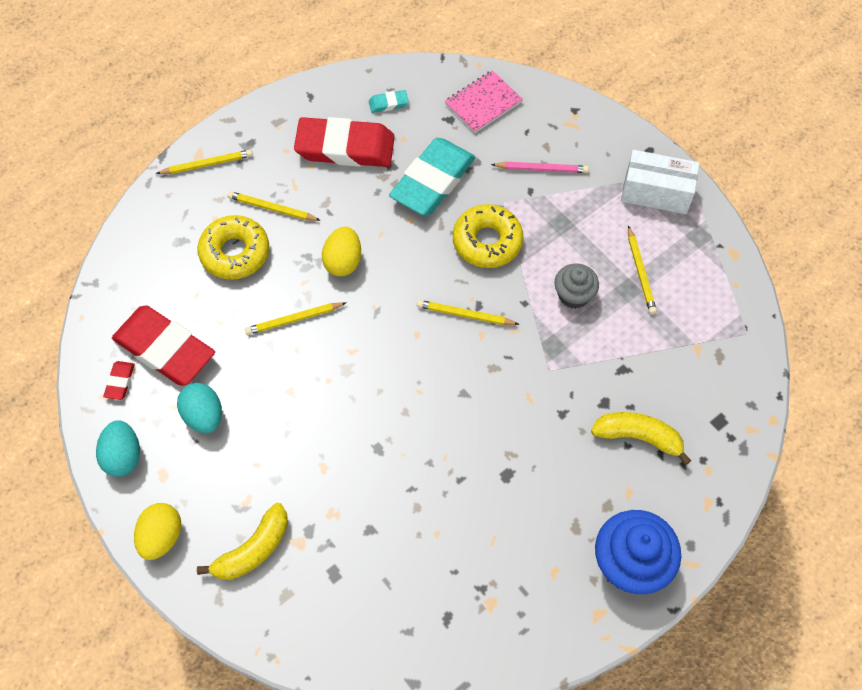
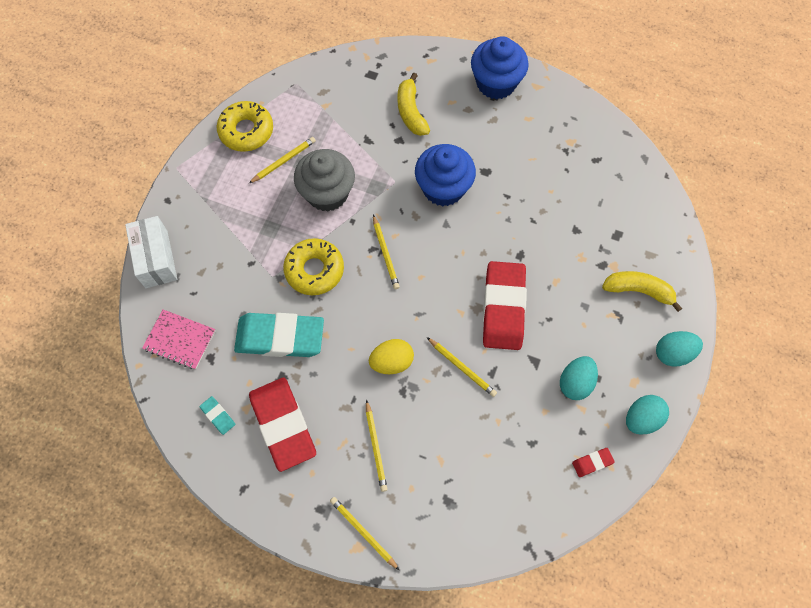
camera: 120 degrees left, 5 degrees up
red eraser [112,305,215,386] -> red eraser moved to [483,261,527,350]
yellow egg [134,503,182,560] -> turquoise egg [656,331,703,367]
yellow donut [198,215,269,280] -> yellow donut moved to [217,101,273,152]
pink pencil [491,162,589,173] -> none
grey cupcake [555,263,599,309] -> grey cupcake [294,149,355,211], size x1.69
white box [621,150,700,214] -> white box moved to [125,216,177,288]
none -> blue cupcake [415,144,476,207]

